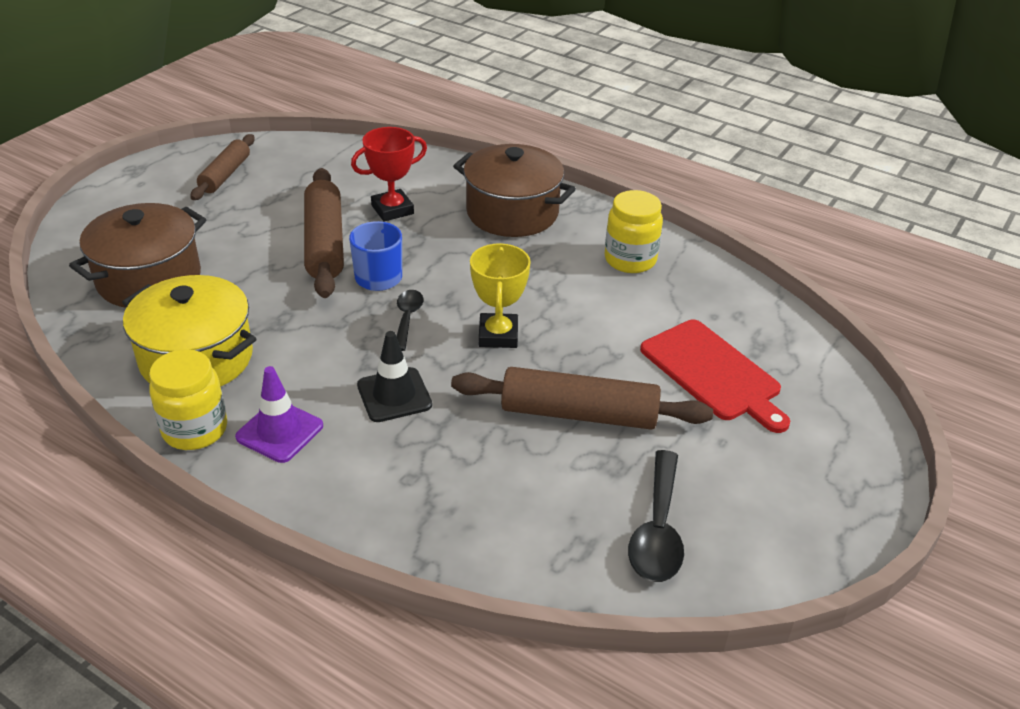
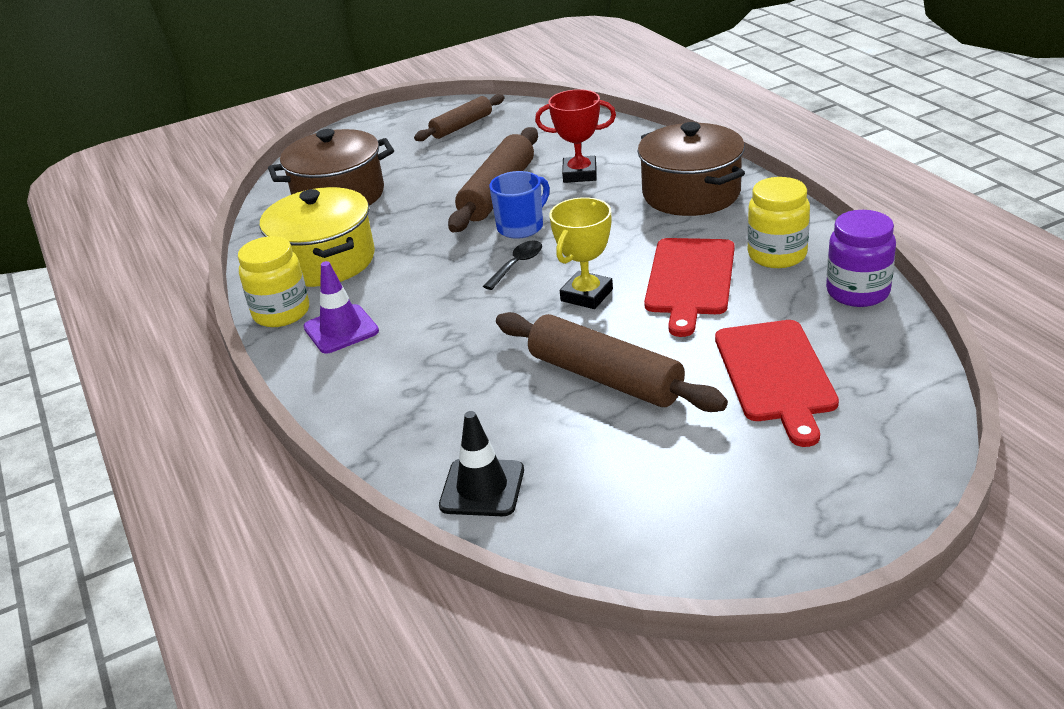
camera: 35 degrees right, 5 degrees down
black traffic cone [357,331,432,422] -> black traffic cone moved to [439,411,524,516]
black spoon [628,450,684,582] -> none
none -> red cutting board [644,238,735,337]
none -> purple jar [826,210,896,307]

